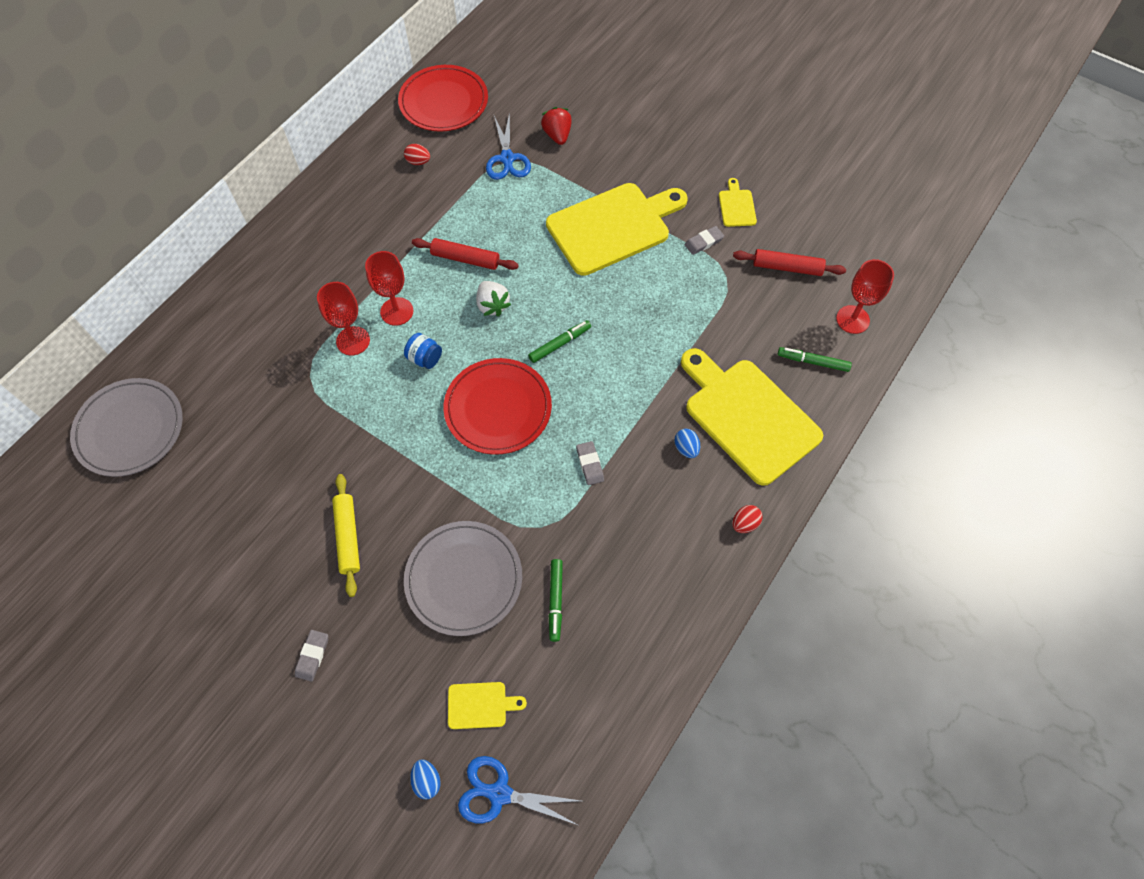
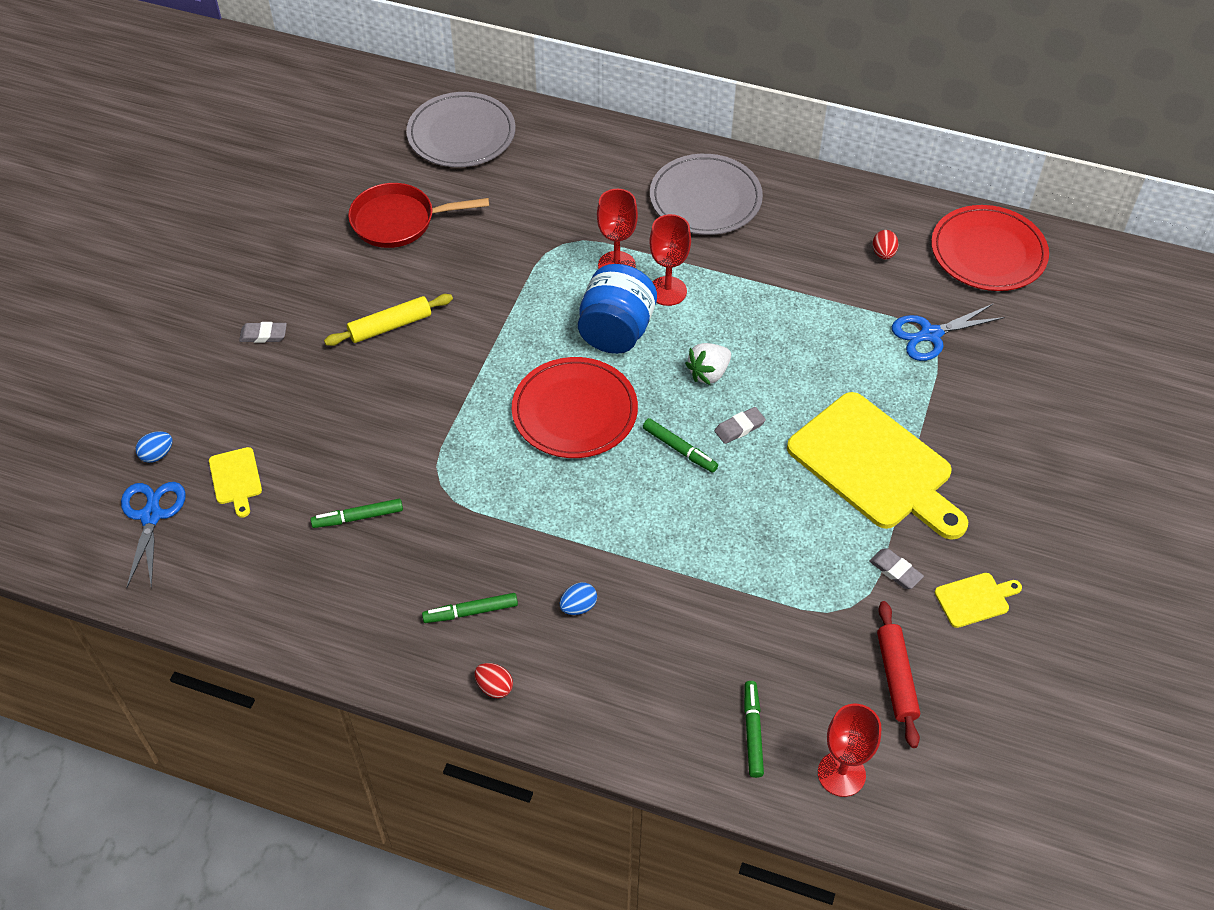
camera: 75 degrees right, 10 degrees down
blue jar [404,333,442,369] -> blue jar [578,264,657,354], size x2.03
grey plate [404,521,522,636] -> grey plate moved to [650,154,763,235]
red rolling pin [412,238,519,270] -> none
red strawberry [541,107,572,145] -> none
grey eraser [576,441,604,485] -> grey eraser moved to [715,407,766,444]
yellow cutting board [681,348,823,486] -> none
none -> red pan [348,183,489,248]
none -> green marker [422,593,518,623]

